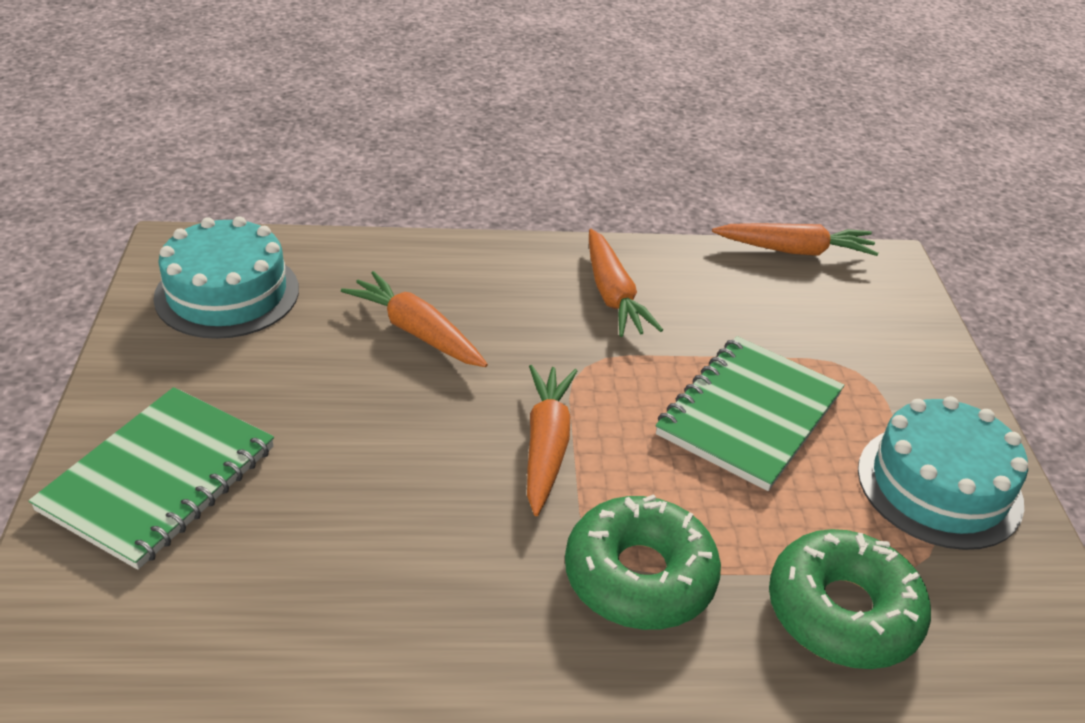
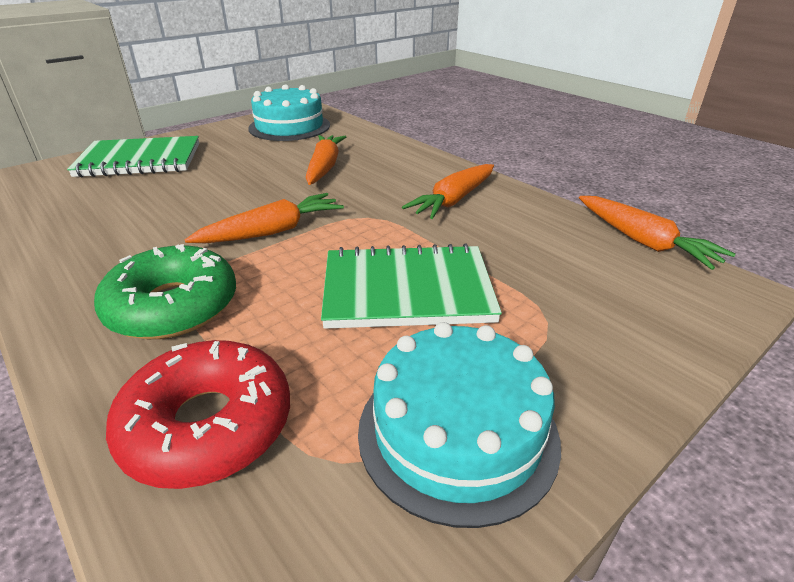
camera: 55 degrees right, 5 degrees down
green donut [769,529,931,669] -> red donut [106,340,290,489]

